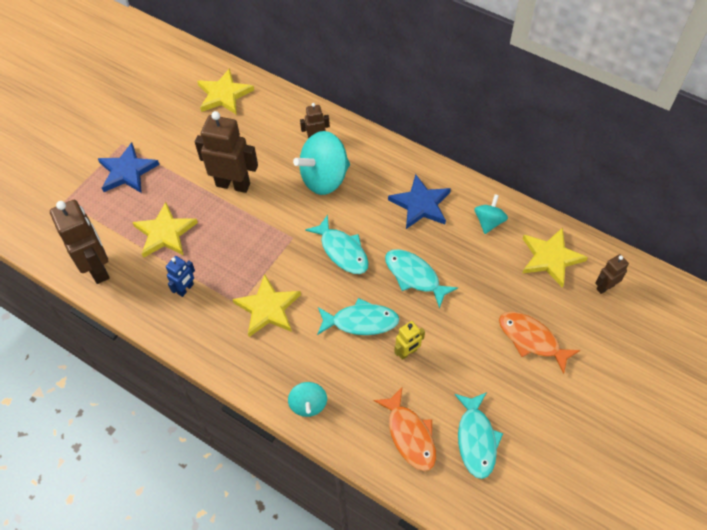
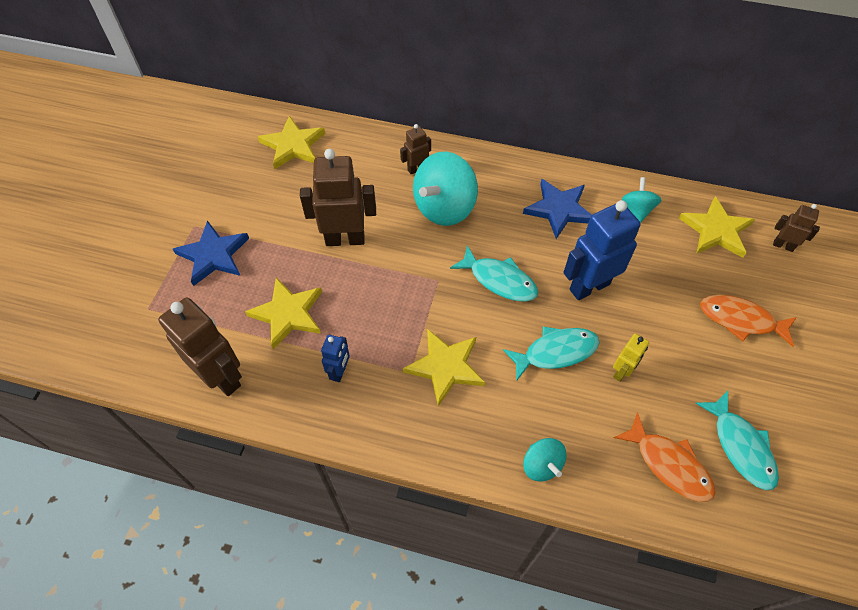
camera: 20 degrees left, 0 degrees up
turquoise fish [385,249,458,309] -> blue robot [563,200,641,300]
brown robot [595,254,629,294] -> brown robot turned 75 degrees clockwise [773,204,820,252]

